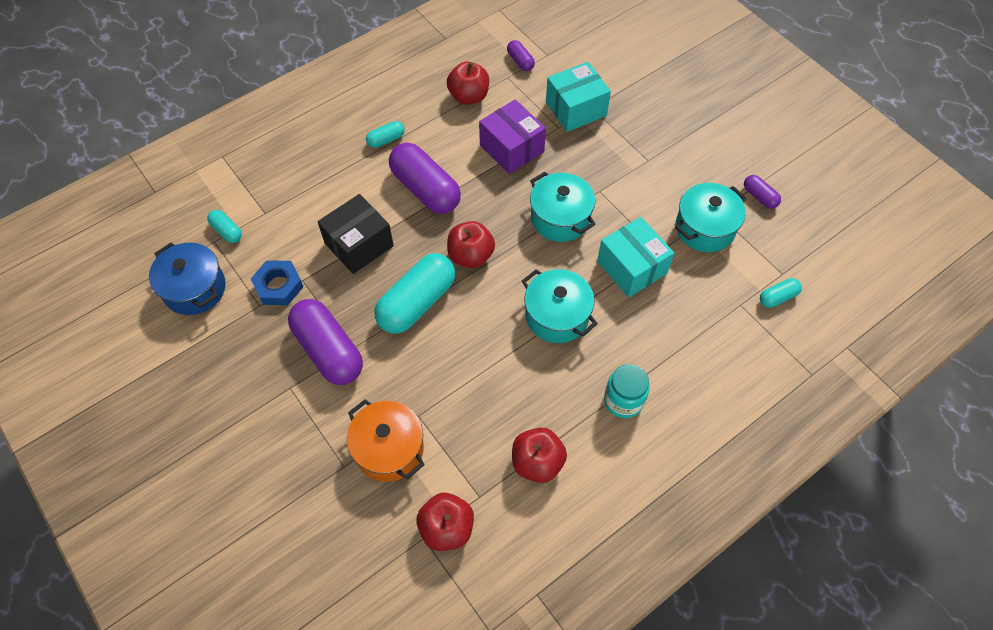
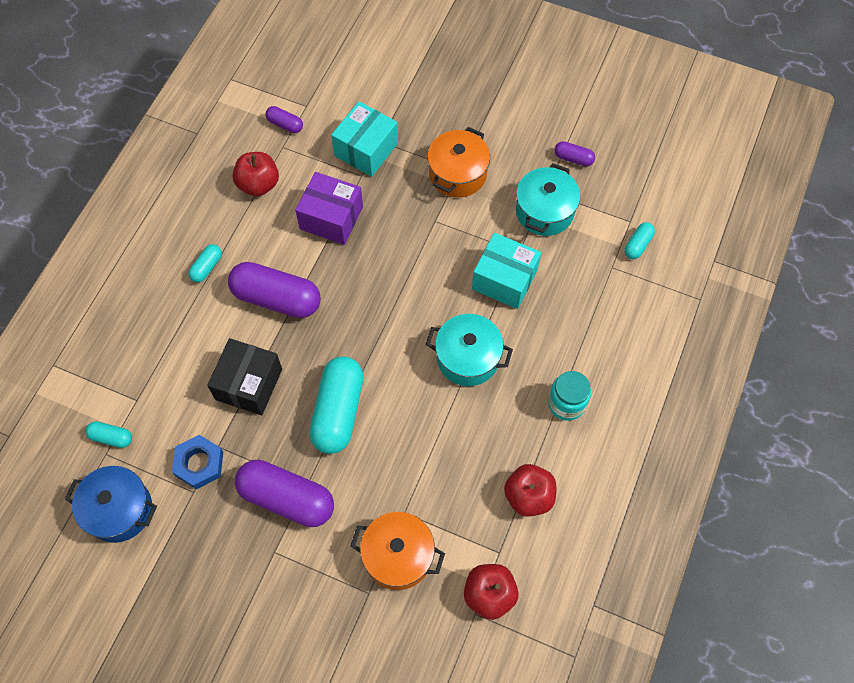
camera: 30 degrees left, 5 degrees up
red apple [447,221,495,268] -> none
turquoise pot [530,172,596,242] -> none
none -> orange pot [427,127,490,198]

